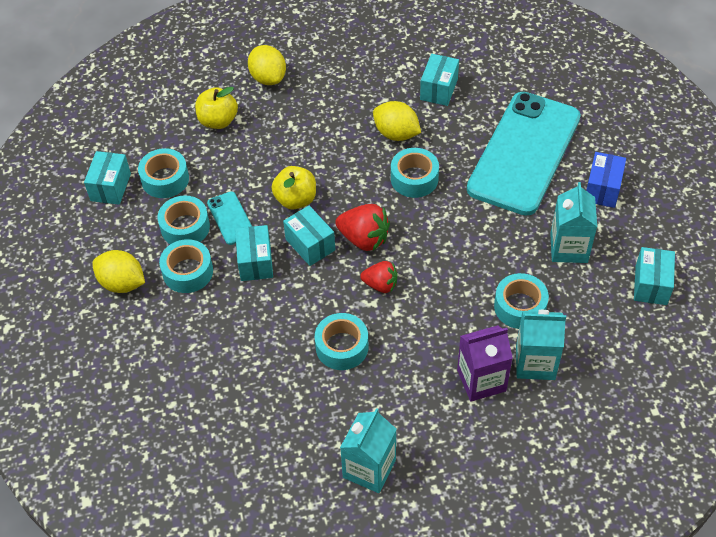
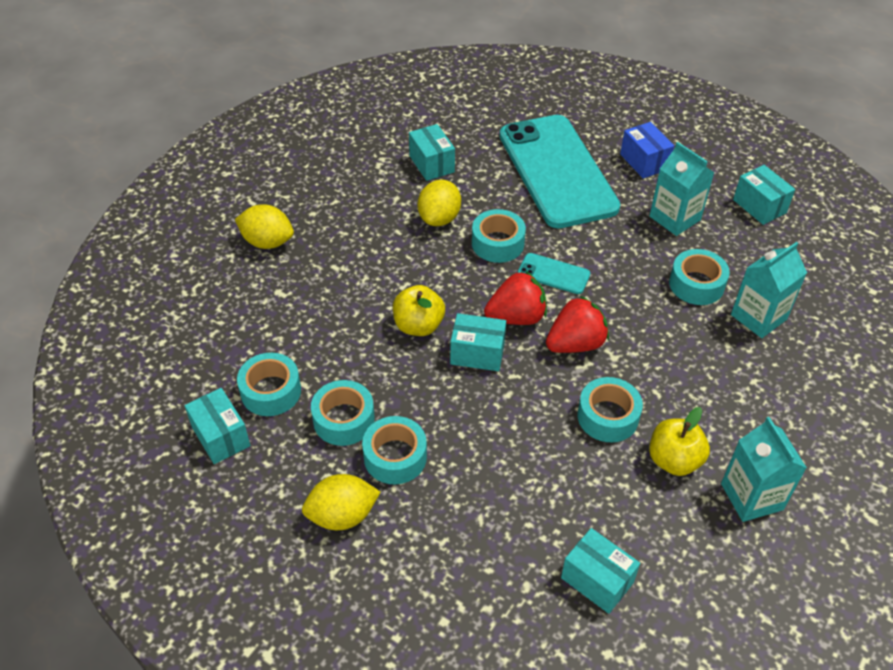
camera: 45 degrees left, 5 degrees down
yellow apple [195,87,238,129] -> yellow apple moved to [649,407,710,476]
turquoise phone [207,191,252,245] -> turquoise phone moved to [518,253,590,294]
turquoise box [235,225,273,281] -> turquoise box moved to [561,528,640,614]
red strawberry [360,261,397,293] -> red strawberry [546,296,609,353], size x1.51
yellow lemon [373,101,421,141] -> yellow lemon turned 60 degrees counterclockwise [418,180,461,226]
purple carton [457,325,513,402] -> none

